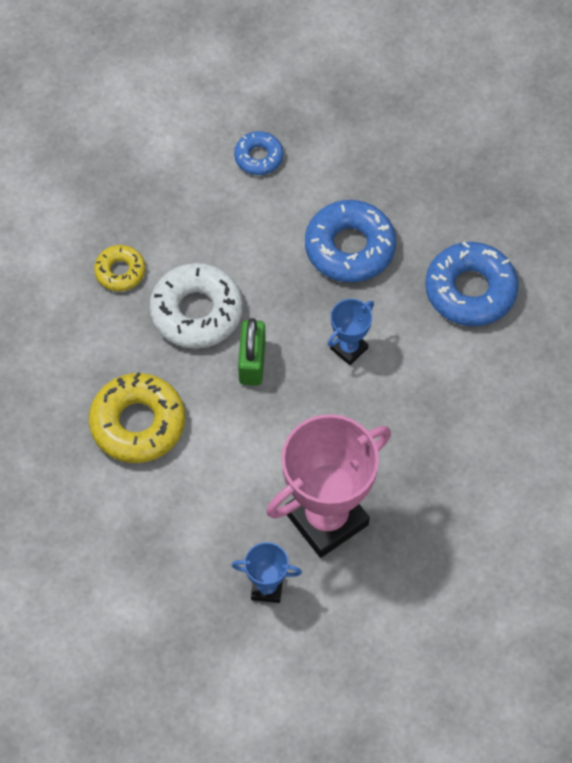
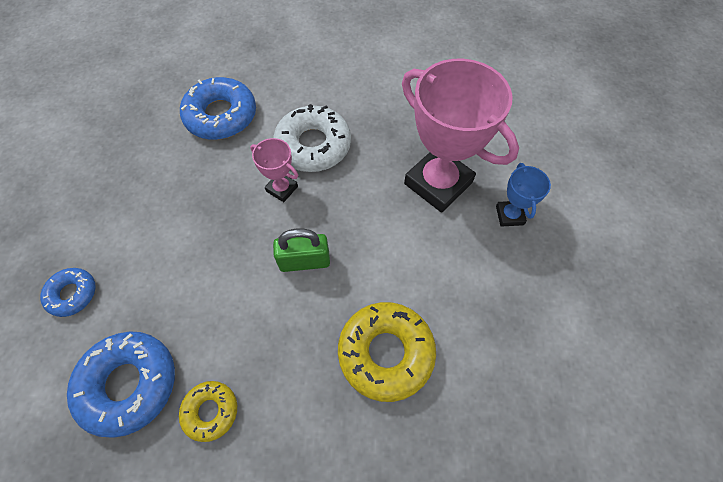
camera: 100 degrees left, 0 degrees up
white donut [149,263,243,349] -> white donut moved to [273,104,351,172]
blue donut [305,200,396,282] -> blue donut moved to [67,331,175,438]
blue trophy [328,299,374,365] -> pink trophy [250,138,298,202]

